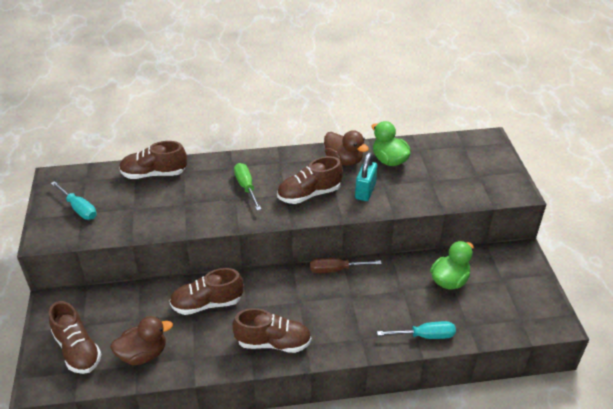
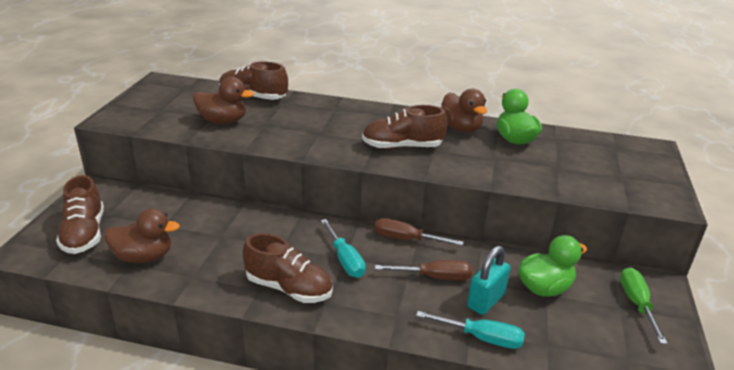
camera: 20 degrees right, 10 degrees down
turquoise screwdriver [51,181,97,220] -> turquoise screwdriver moved to [321,219,366,278]
brown shoe [169,268,243,315] -> none
green screwdriver [234,163,261,211] -> green screwdriver moved to [620,267,668,344]
turquoise padlock [355,152,377,201] -> turquoise padlock moved to [467,246,510,315]
none -> brown duck [193,77,254,124]
none -> brown screwdriver [375,260,472,281]

